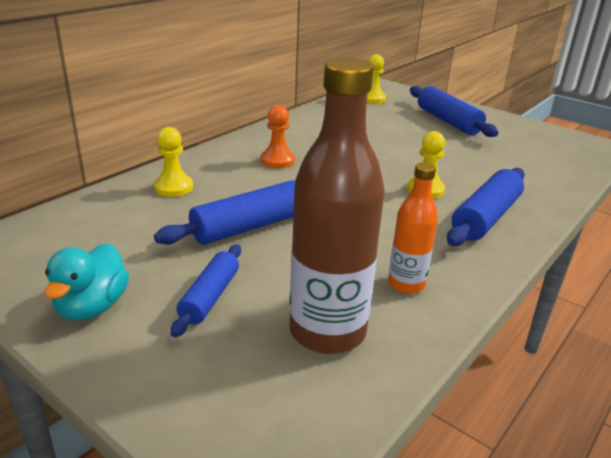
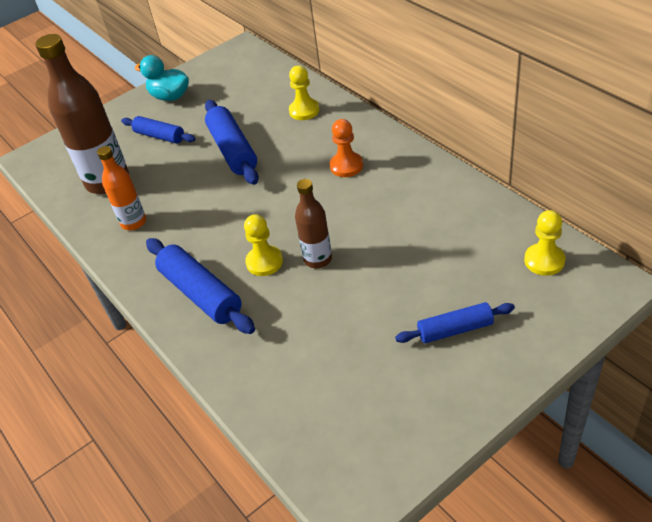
camera: 110 degrees right, 15 degrees up
blue rolling pin [410,86,498,137] -> blue rolling pin [395,302,515,343], size x0.64
none -> brown bottle [295,179,332,268]

